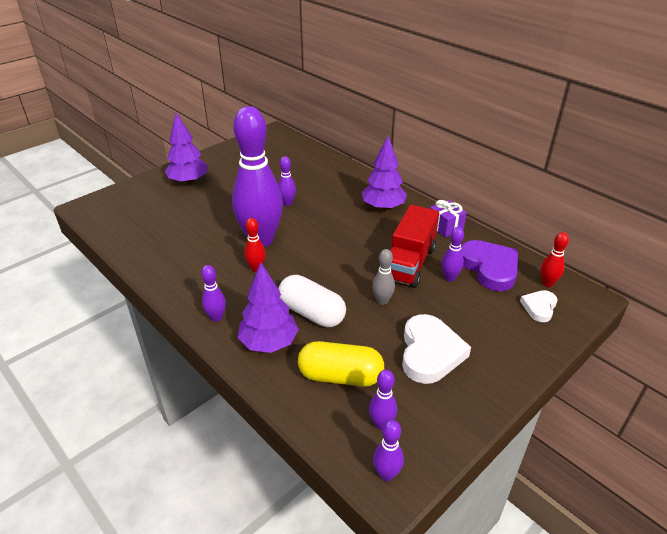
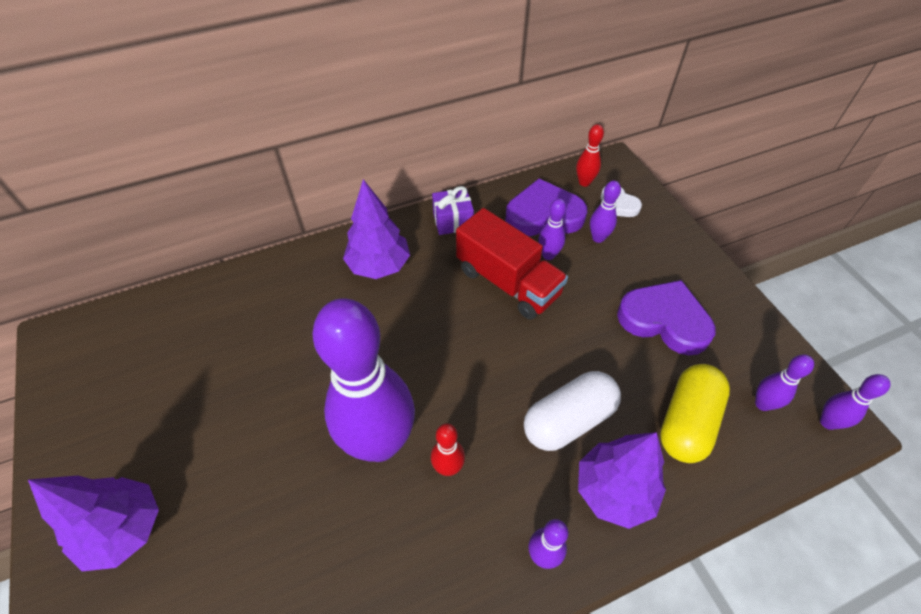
camera: 70 degrees left, 15 degrees up
purple bowling pin [278,156,296,206] -> purple bowling pin moved to [590,181,621,243]
grey bowling pin [372,249,395,305] -> none
white heart [402,314,471,384] -> purple heart [617,280,716,355]

